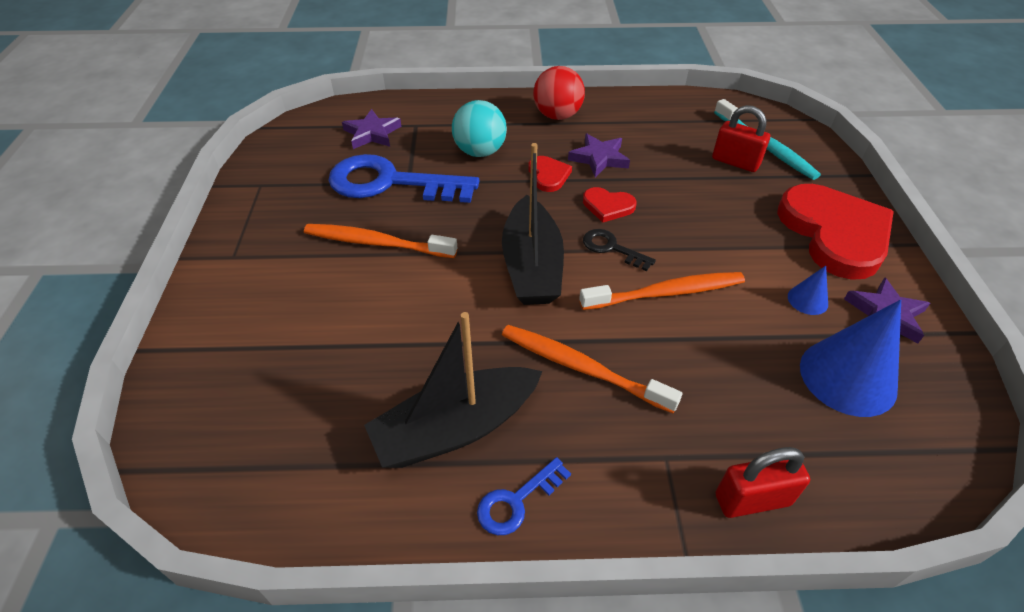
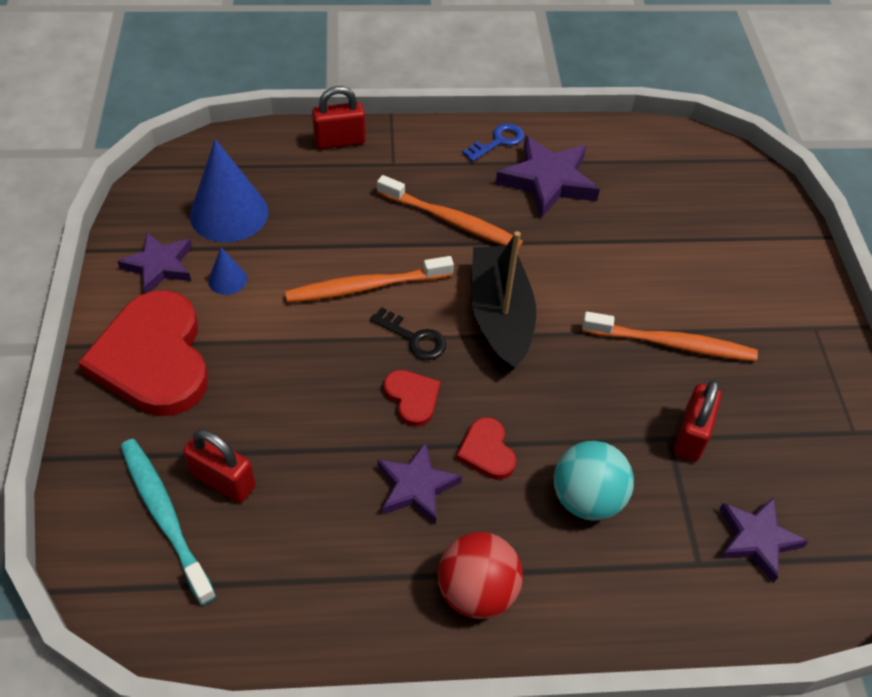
camera: 175 degrees right, 5 degrees up
blue key [328,154,479,203] -> red padlock [674,380,722,462]
black boat [364,312,543,468] -> purple star [496,135,600,218]
red heart [583,187,636,222] -> red heart turned 45 degrees clockwise [384,370,440,427]

